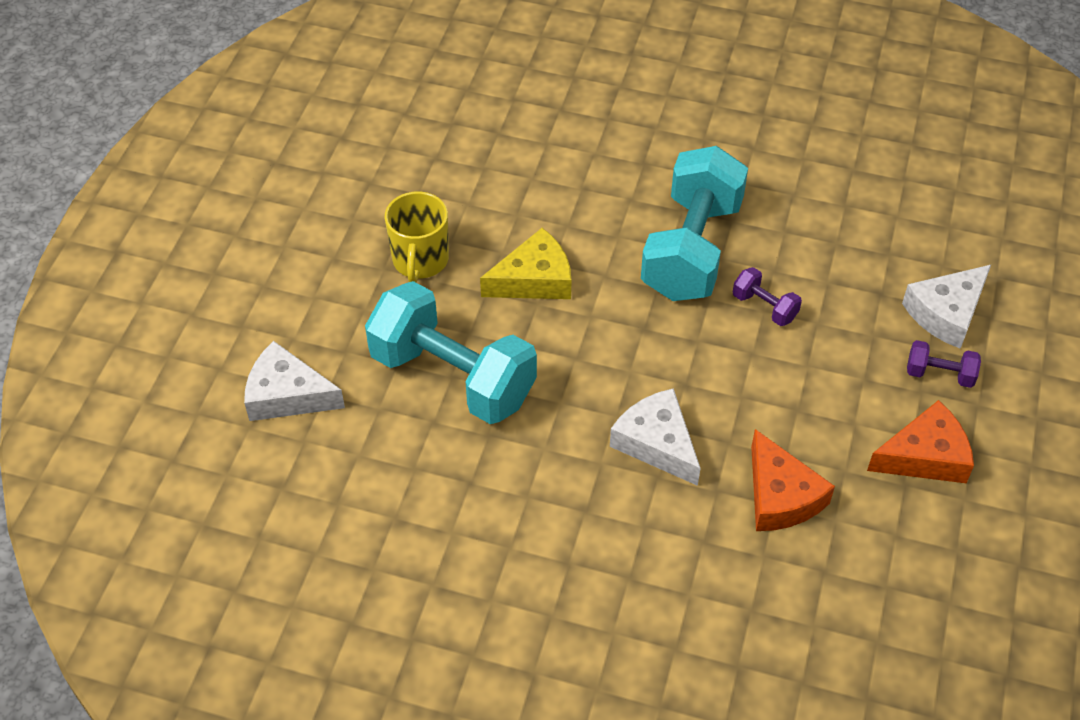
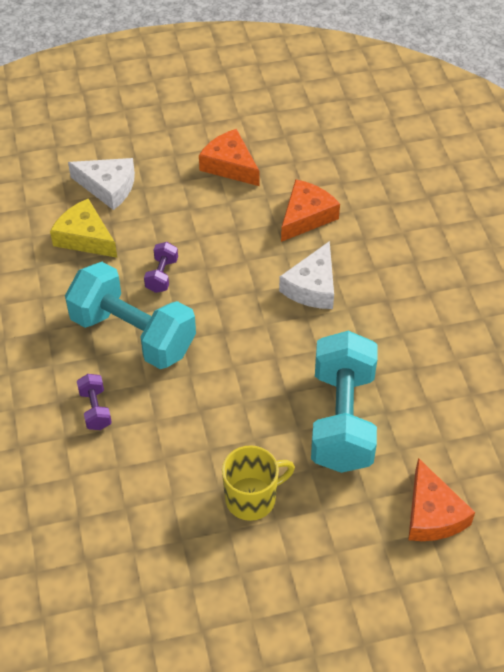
camera: 120 degrees left, 0 degrees up
white cheese [244,341,345,421] -> orange cheese [408,458,475,541]
yellow cheese [480,228,571,299] -> yellow cheese moved to [50,199,117,258]
turquoise dumbbell [641,146,748,301] -> turquoise dumbbell turned 45 degrees clockwise [65,262,196,369]
purple dumbbell [907,340,981,388] -> purple dumbbell moved to [77,374,112,430]

